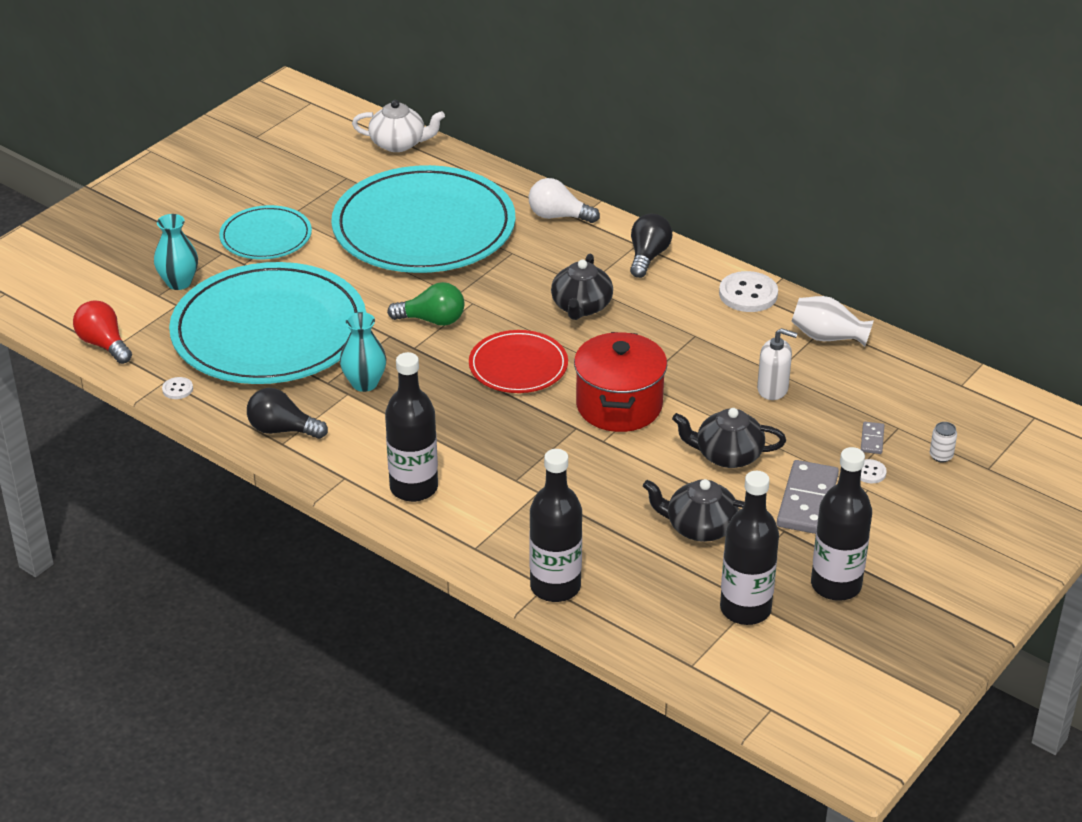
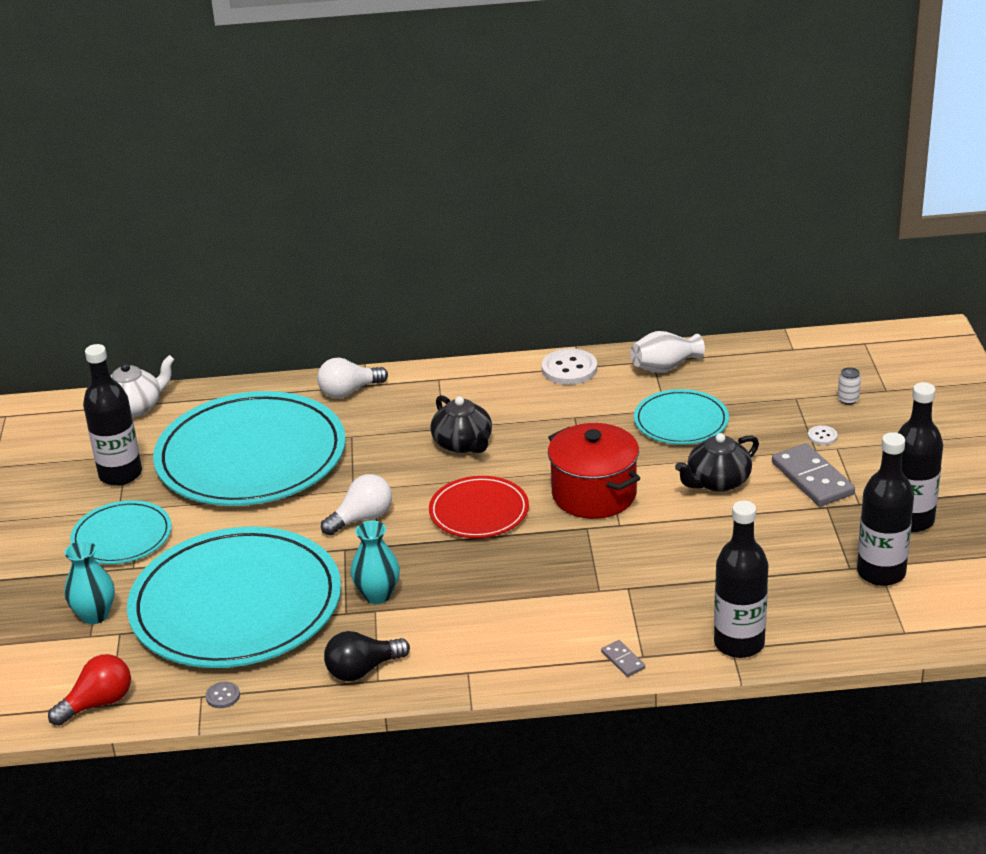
camera: 40 degrees left, 5 degrees down
red light bulb [73,300,132,364] -> red light bulb turned 135 degrees clockwise [48,654,131,726]
white button [162,377,193,399] -> grey button [205,682,240,708]
black bottle [385,352,438,502] -> black bottle moved to [83,344,142,486]
green light bulb [387,282,465,326] -> white light bulb [321,474,392,535]
black light bulb [630,213,672,278] -> none
black teapot [643,479,744,542] -> none
white soap dispenser [757,328,798,400] -> turquoise plate [634,389,729,445]
grey domino [861,422,884,454] -> grey domino moved to [601,640,645,677]

